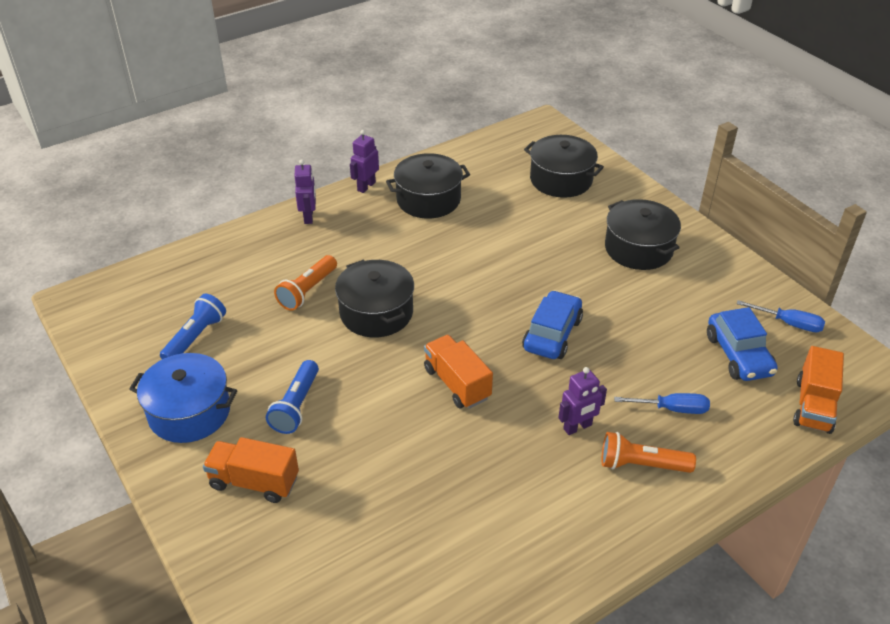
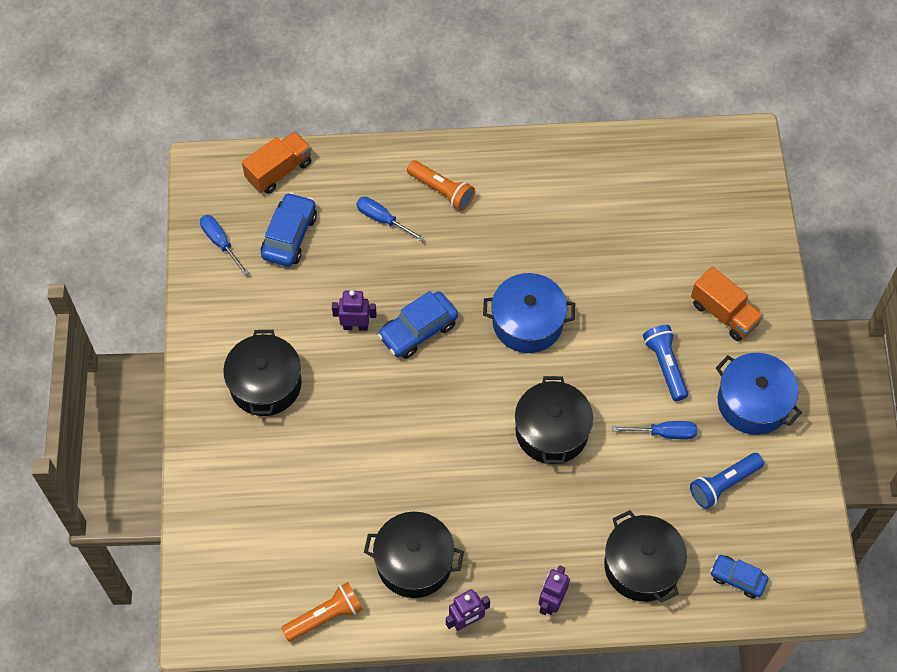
camera: 150 degrees left, 20 degrees up
blue flashlight [266,360,319,434] -> blue flashlight turned 60 degrees counterclockwise [643,325,688,401]
orange flashlight [274,255,337,311] -> orange flashlight moved to [281,582,362,642]
orange truck [424,335,493,409] -> blue pot [483,273,575,353]
black pot [524,135,604,198] -> black pot moved to [604,510,687,603]
purple robot [558,367,607,435] -> purple robot moved to [332,290,376,331]
none -> blue screwdriver [612,421,697,439]
none -> blue car [710,555,768,598]

